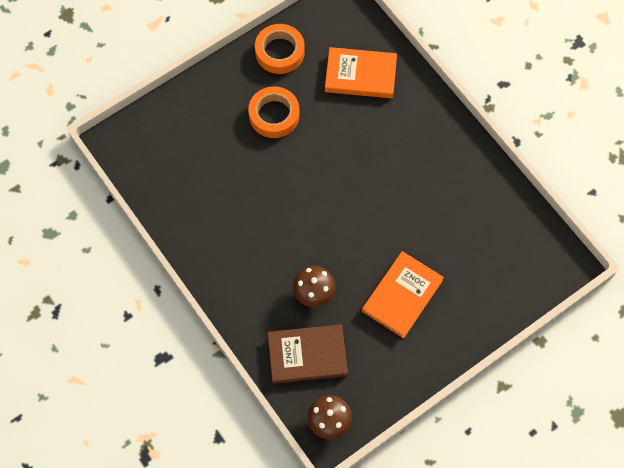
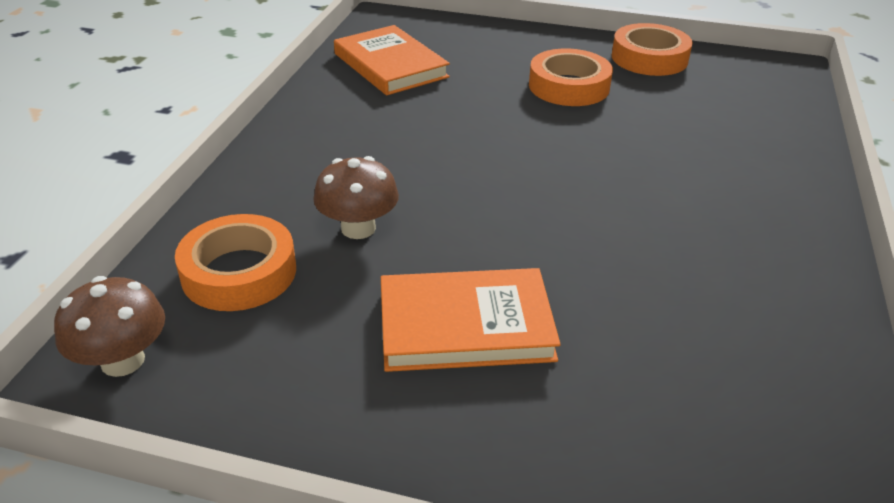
camera: 50 degrees right, 30 degrees down
brown book [268,324,348,384] -> orange tape [175,214,296,311]
orange book [325,47,397,98] -> orange book moved to [334,25,450,95]

